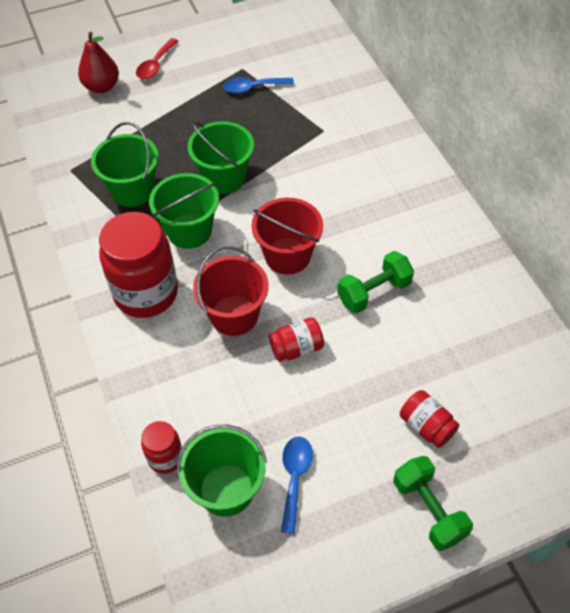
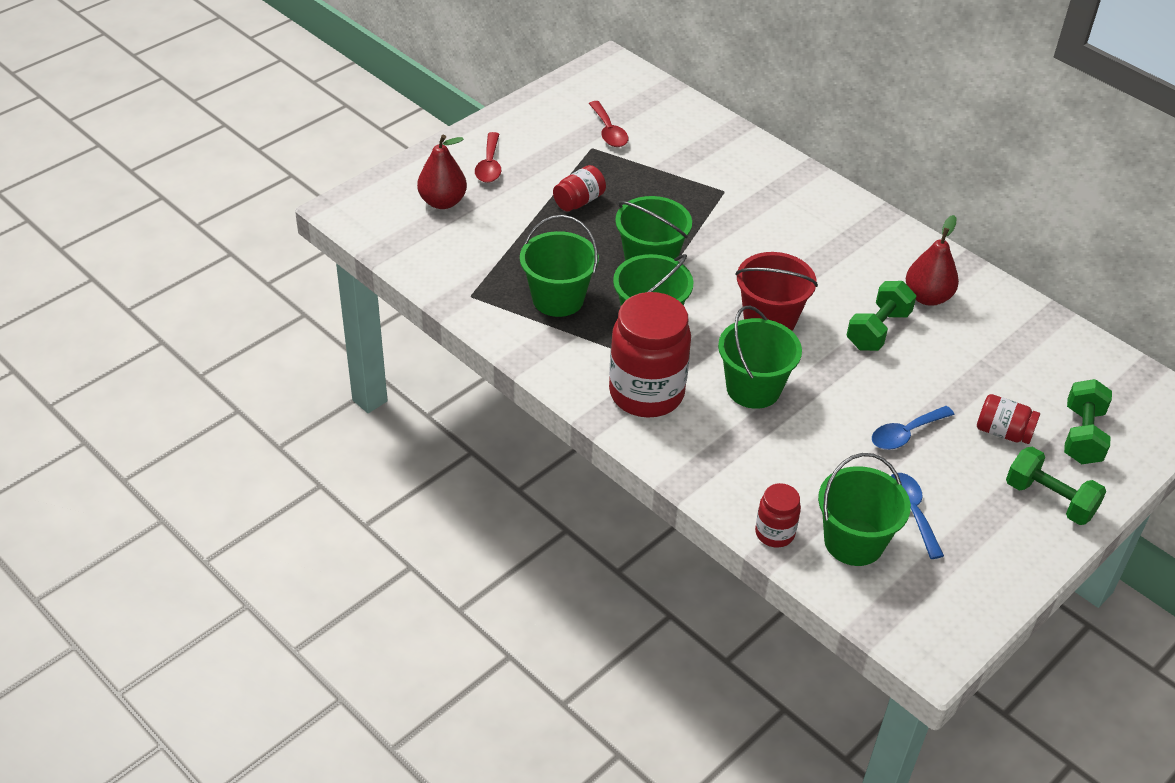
camera: 25 degrees left, 10 degrees down
red bucket [193,246,269,336] -> green bucket [718,305,802,409]
blue spoon [223,77,294,94] -> blue spoon moved to [872,406,954,450]
red jar [269,317,324,362] -> red jar moved to [553,165,606,211]
none -> red spoon [589,101,628,147]
none -> red pear [906,215,959,306]
none -> green dumbbell [1064,379,1112,464]

